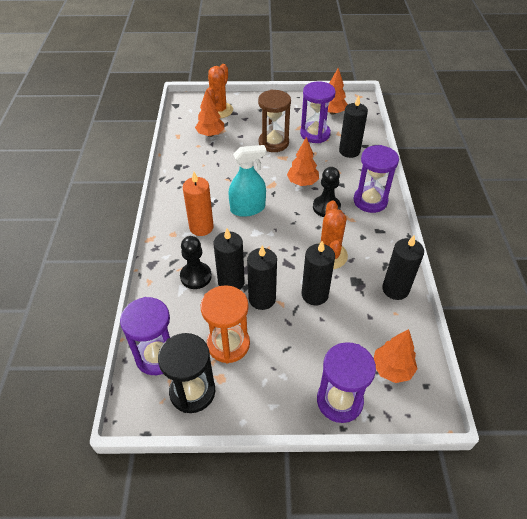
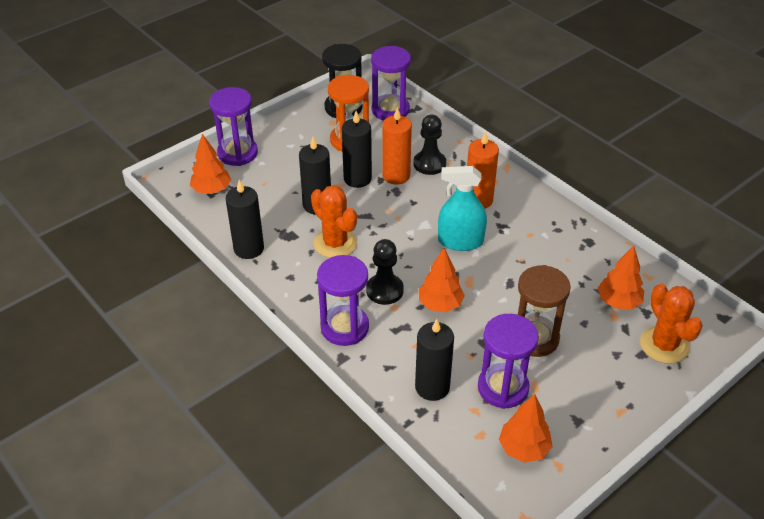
camera: 140 degrees right, 5 degrees down
black candle [214,229,245,290] -> orange candle [382,107,412,184]
turquoise spray bottle [228,145,267,217] -> turquoise spray bottle turned 60 degrees clockwise [438,166,487,251]

